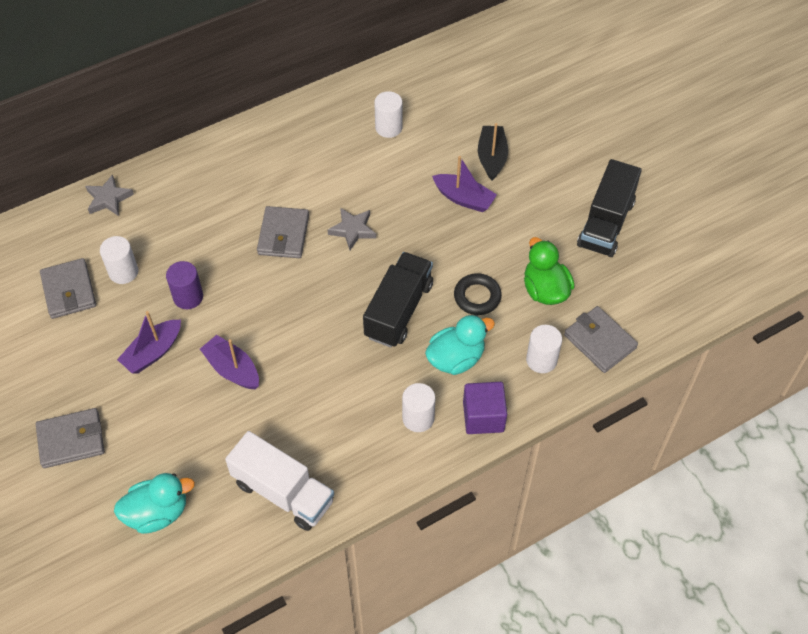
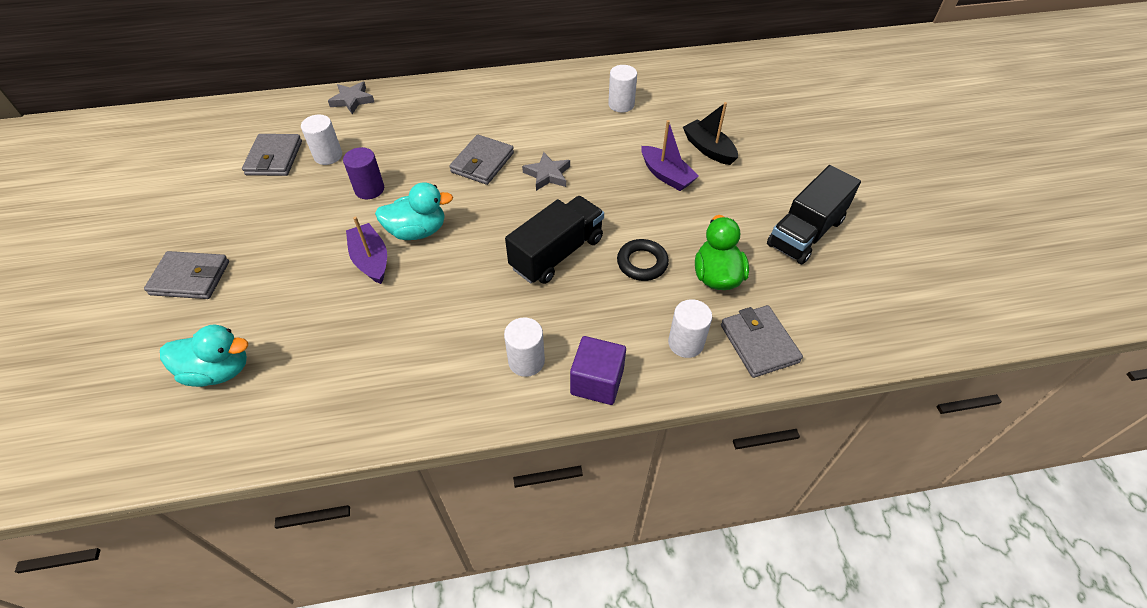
camera: 20 degrees right, 5 degrees down
purple boat [117,311,181,373] -> none
white truck [225,431,334,531] -> none
turquoise duck [425,315,495,375] -> turquoise duck moved to [375,182,453,240]
black boat [478,123,508,180] -> black boat turned 60 degrees counterclockwise [683,102,738,165]

